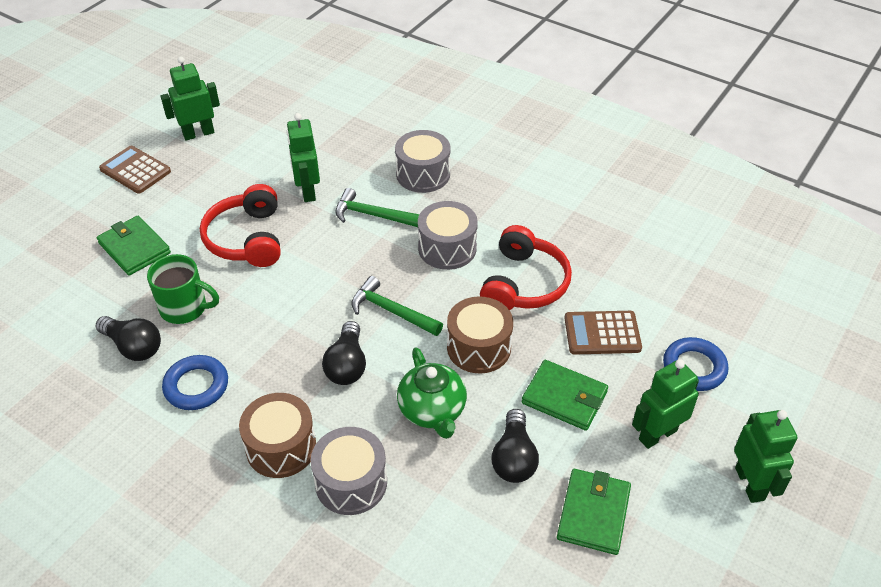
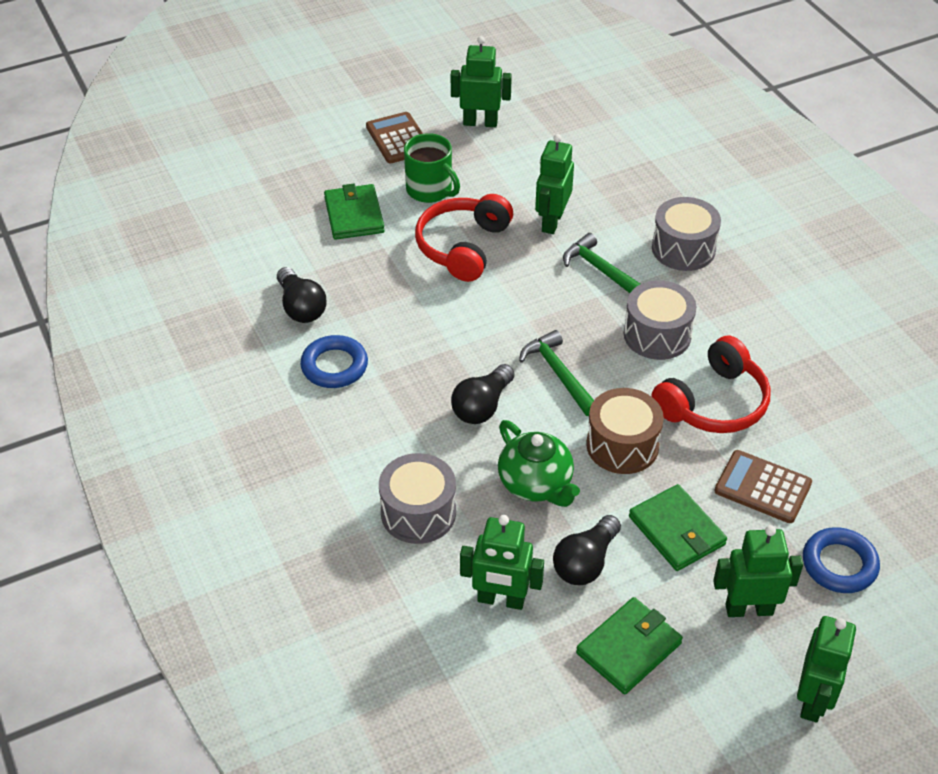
camera: 30 degrees right, 0 degrees up
green mug [147,254,219,324] -> green mug moved to [404,133,460,203]
brown drum [239,393,316,478] -> none
green teapot [397,347,467,439] -> green teapot turned 45 degrees counterclockwise [498,420,580,507]
none -> green robot [460,515,544,610]

